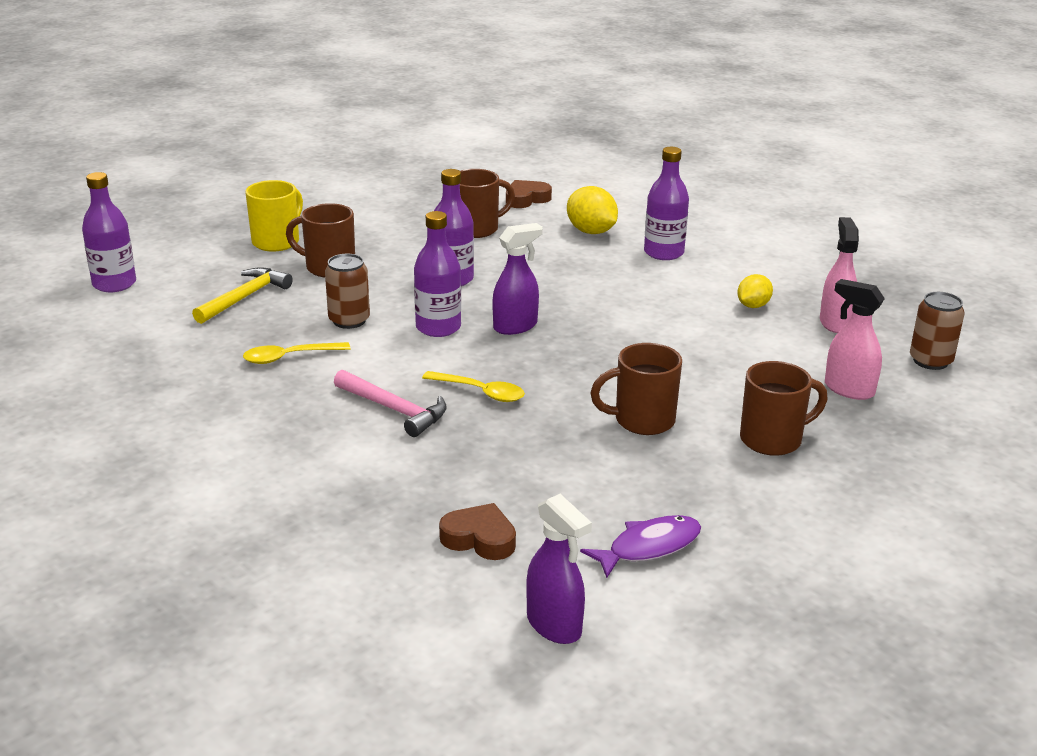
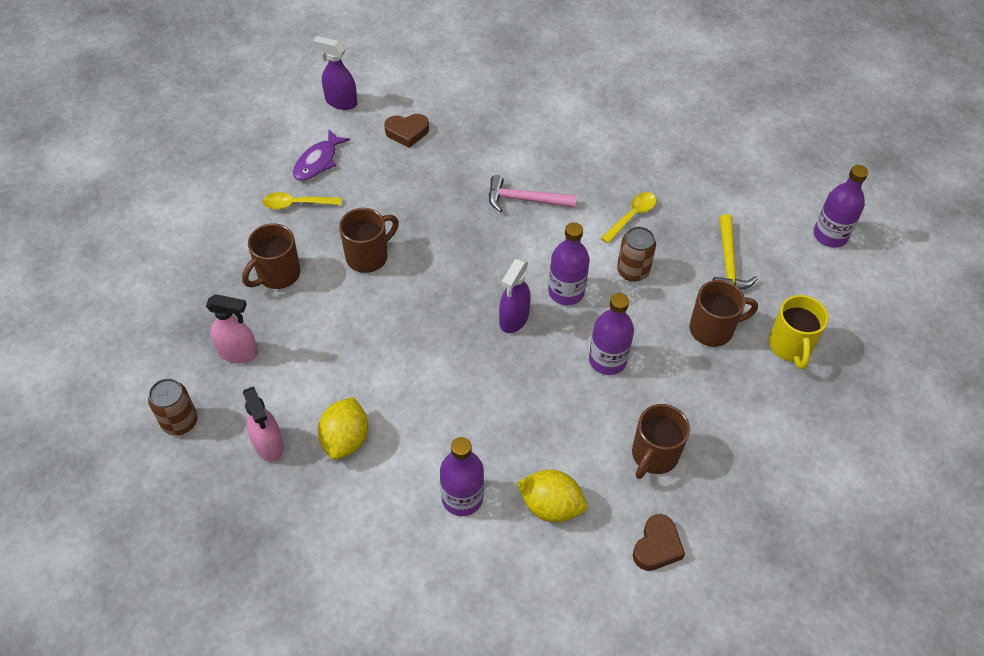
camera: 150 degrees right, 25 degrees up
yellow spoon [422,371,525,402] -> yellow spoon moved to [262,192,341,210]
yellow lemon [737,274,773,308] -> yellow lemon [318,397,368,460], size x1.58

